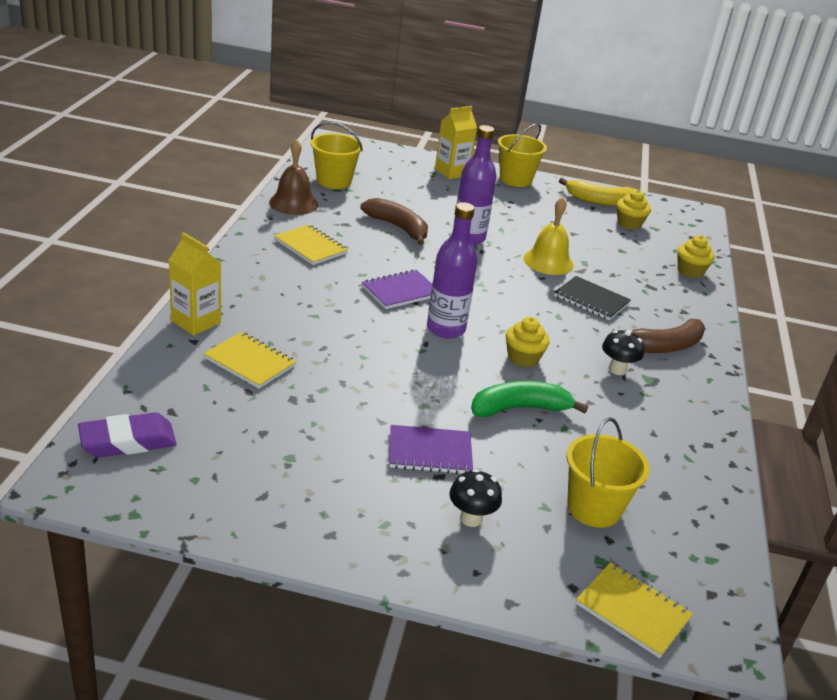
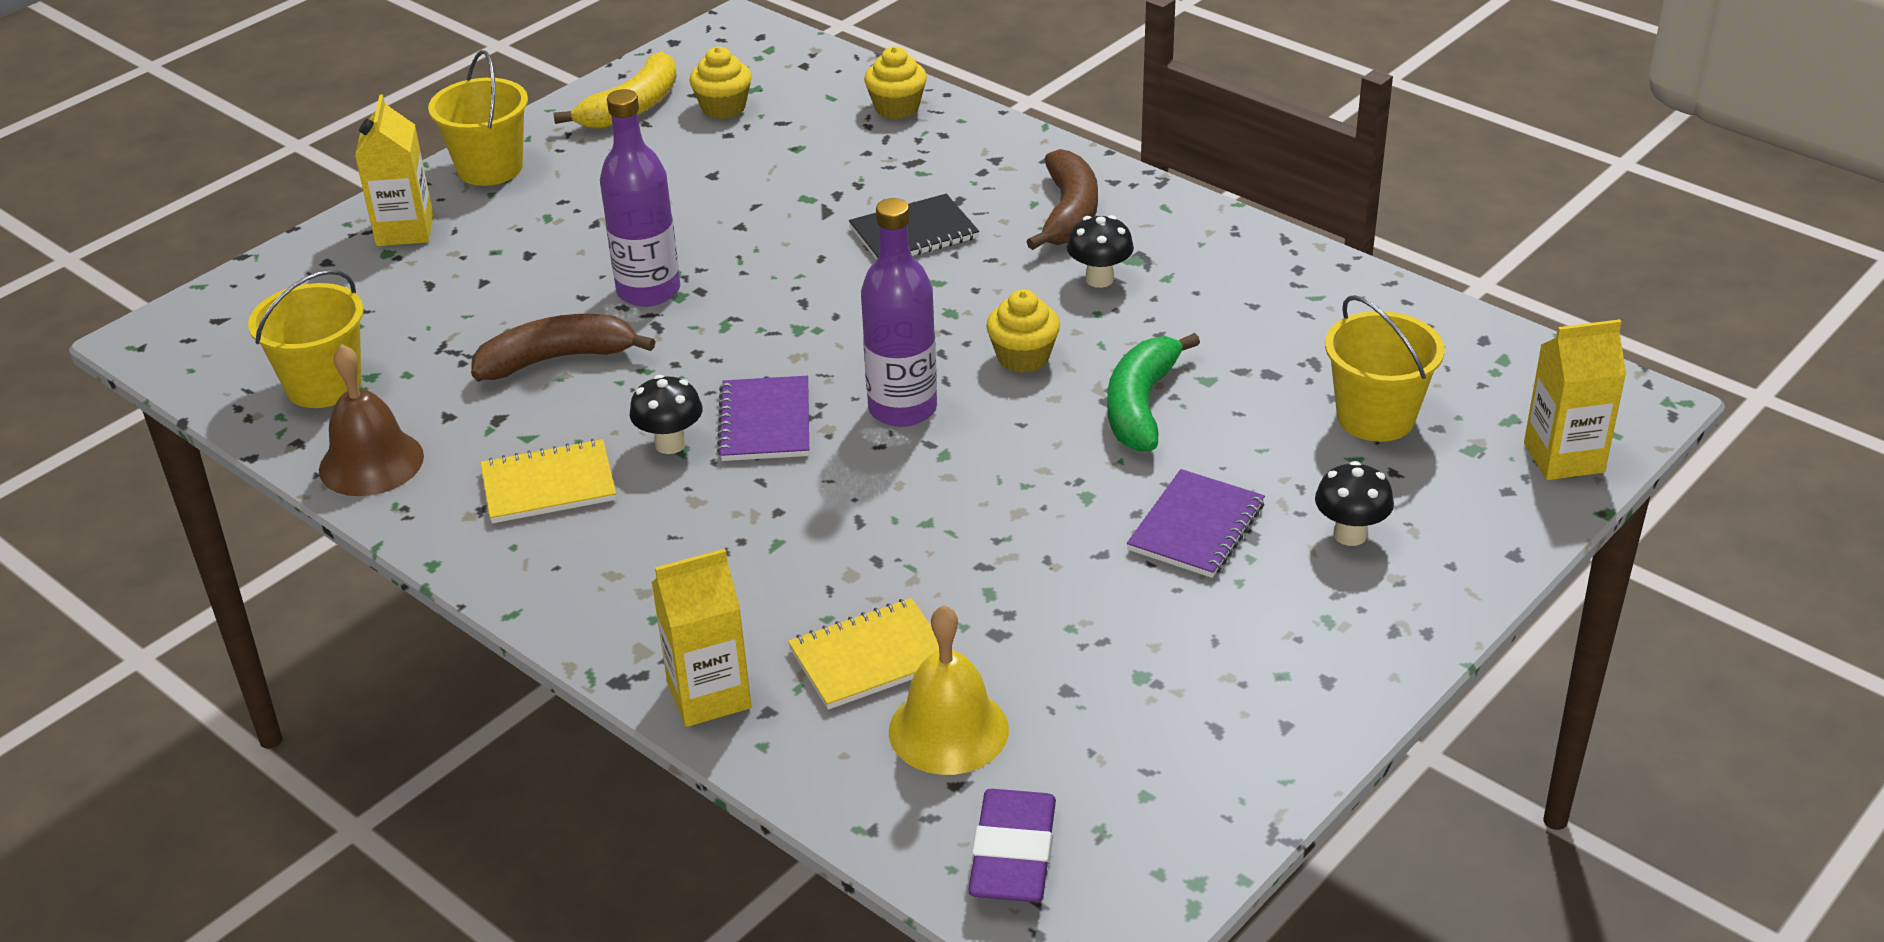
camera: 55 degrees left, 5 degrees up
yellow bell [523,197,574,275] -> yellow bell moved to [889,605,1009,775]
yellow notebook [576,562,693,658] -> yellow carton [1524,319,1626,480]
none -> black mushroom [630,375,703,454]

